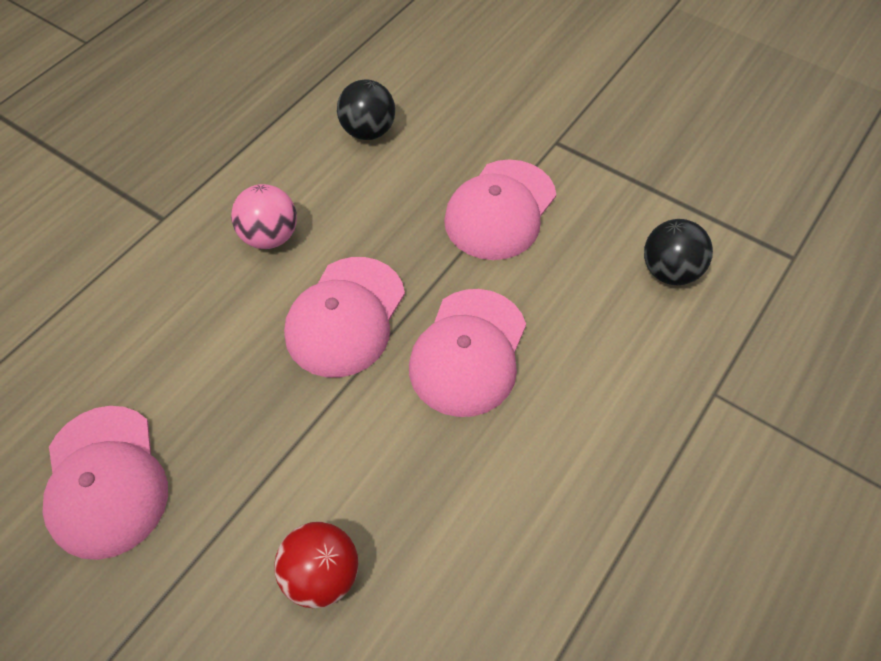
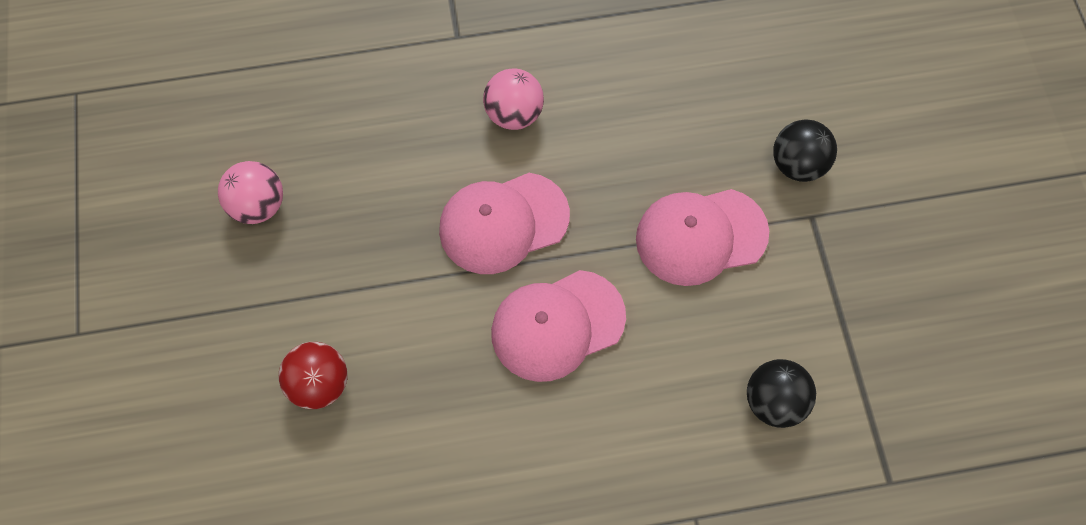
camera: 45 degrees right, 10 degrees up
pink cap [43,406,168,560] -> pink ball [218,161,283,224]
black ball [337,79,395,140] -> black ball moved to [773,119,837,182]

